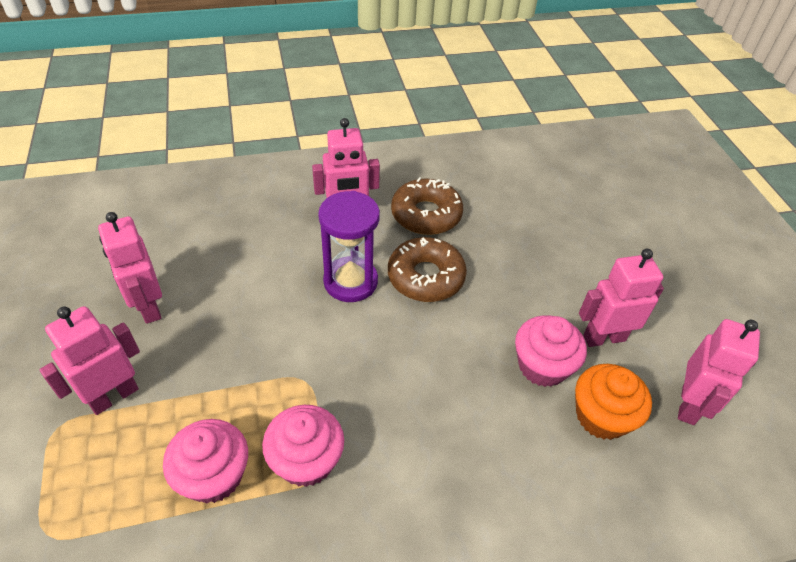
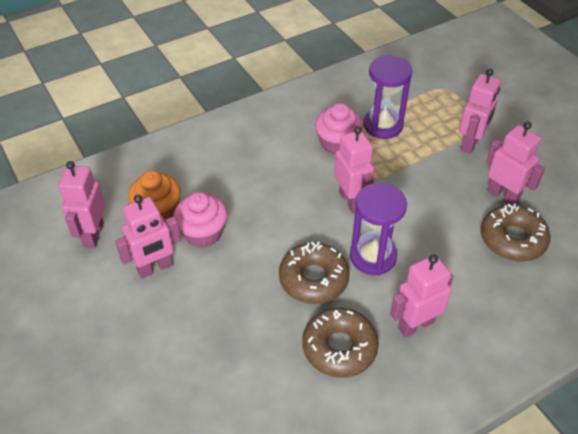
camera: 165 degrees right, 0 degrees up
pink cupcake [163,419,248,503] -> purple hourglass [363,56,412,139]
none -> pink robot [334,126,374,213]
none -> brown donut [481,204,550,261]

